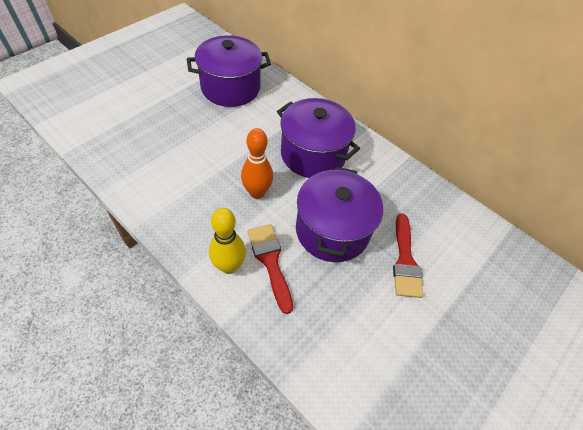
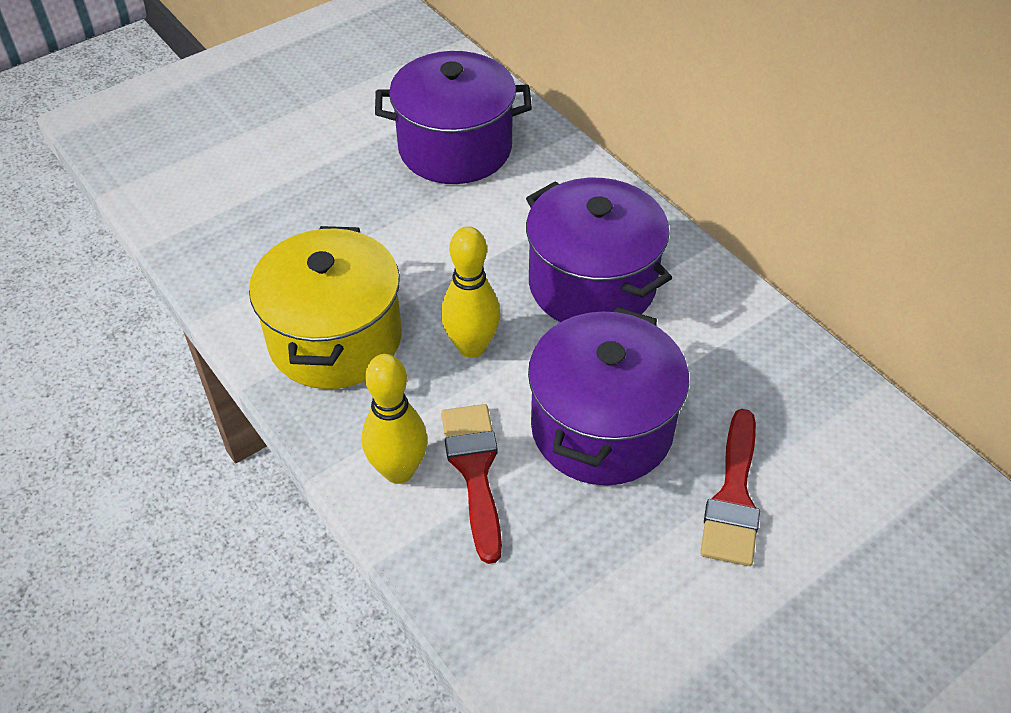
camera: 15 degrees right, 5 degrees down
orange bowling pin [241,128,273,199] -> yellow bowling pin [441,226,500,358]
none -> yellow pot [249,226,402,389]

